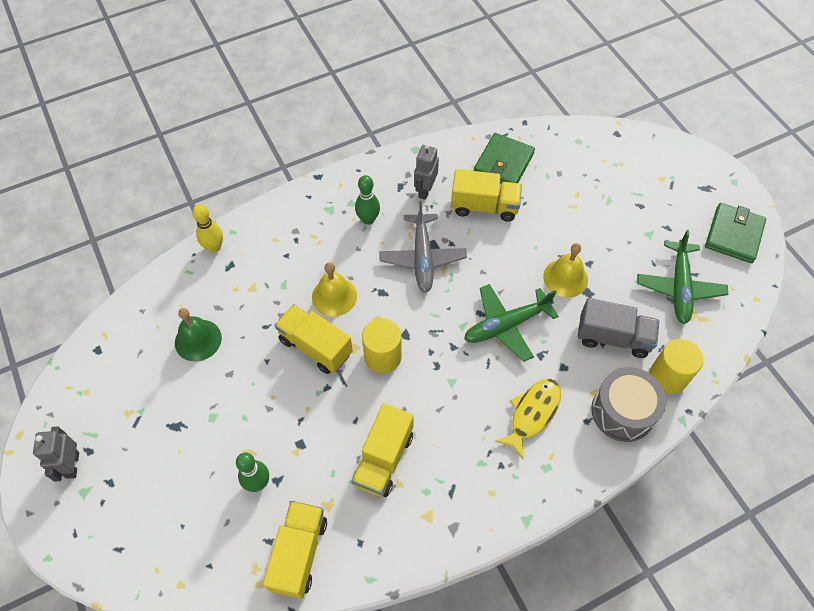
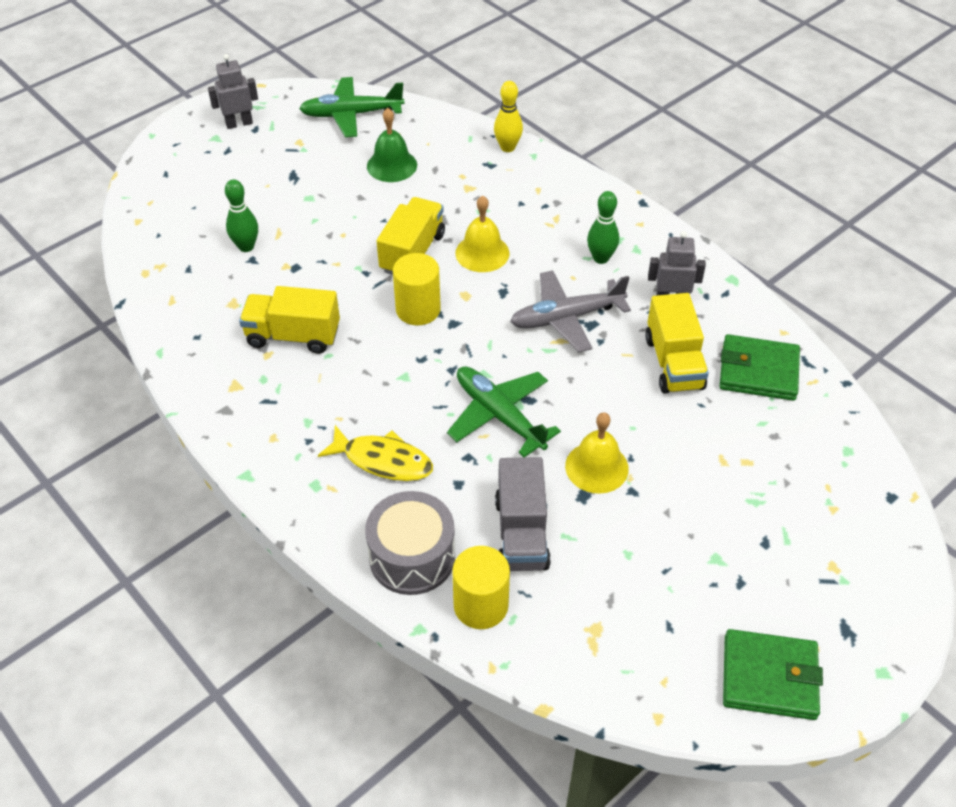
camera: 75 degrees right, 10 degrees down
yellow truck [263,501,327,599] -> none
green plane [637,230,728,324] -> green plane moved to [299,77,404,137]

